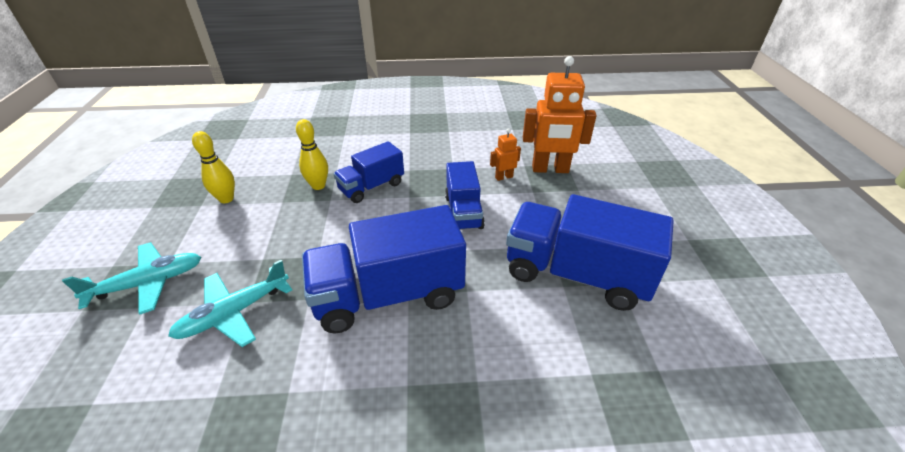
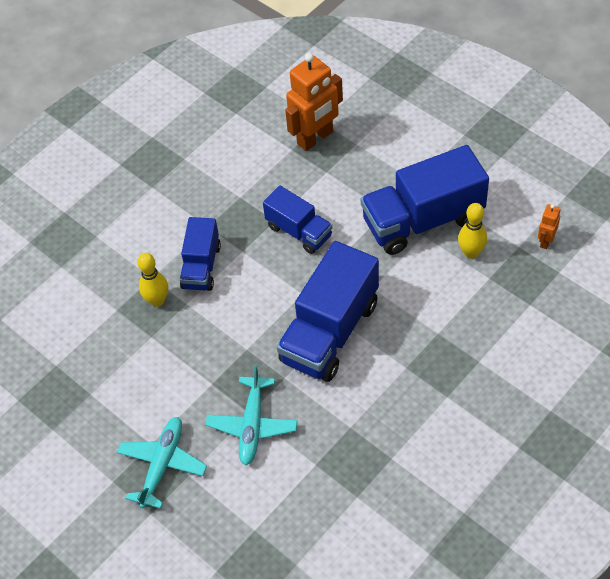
camera: 40 degrees left, 15 degrees up
yellow bowling pin [192,131,235,203] -> yellow bowling pin moved to [458,203,487,259]
orange robot [490,128,521,181] -> orange robot moved to [538,204,561,249]

